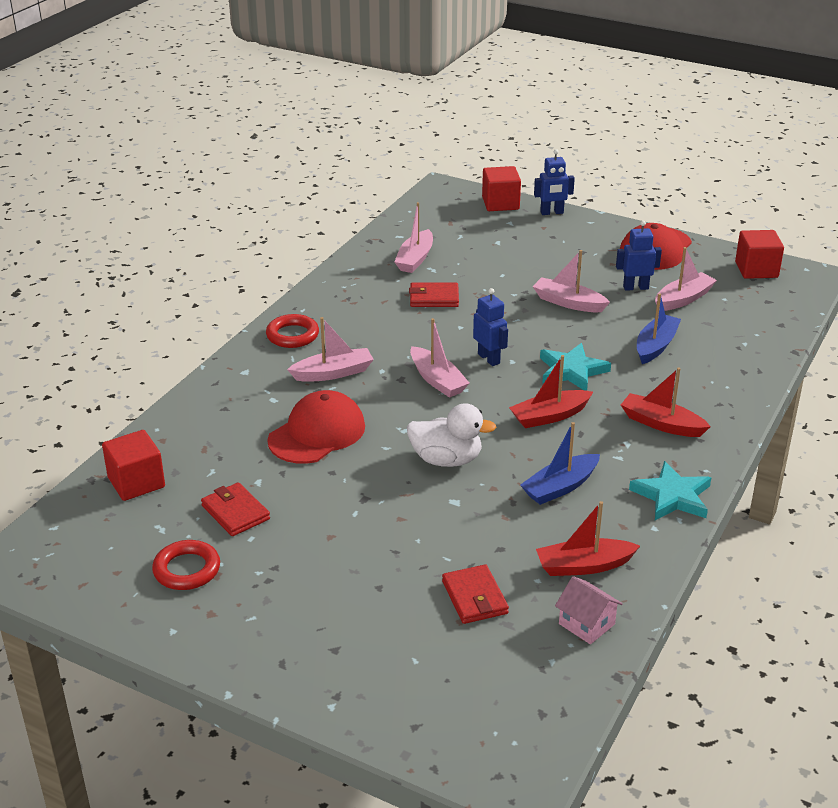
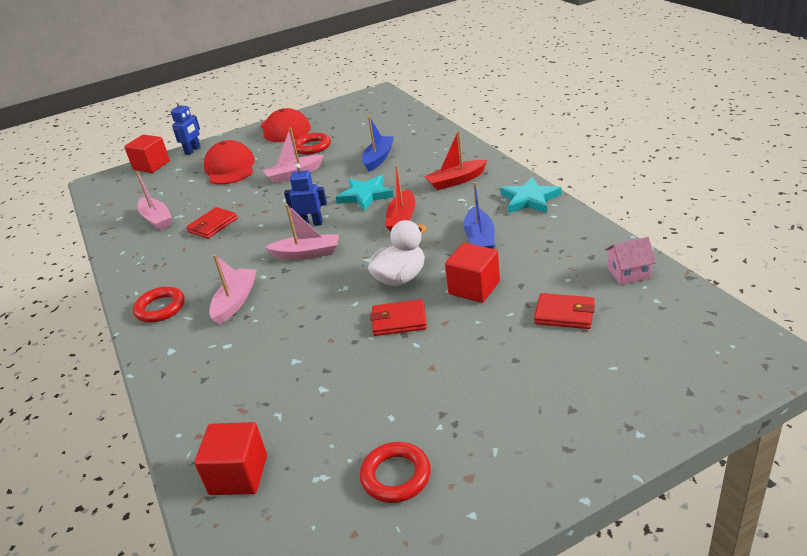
camera: 50 degrees left, 0 degrees up
red wallet [201,482,270,536] -> red wallet moved to [370,299,427,336]
red cap [267,390,365,464] -> red cap moved to [204,140,255,185]
red boat [536,501,640,576] -> none
blue robot [616,221,662,291] -> red ring [295,133,331,154]
blue boat [637,293,681,364] -> blue boat turned 45 degrees clockwise [362,116,394,172]
pink boat [655,247,717,311] -> none
red cube [735,230,784,279] -> red cube moved to [445,243,500,303]

